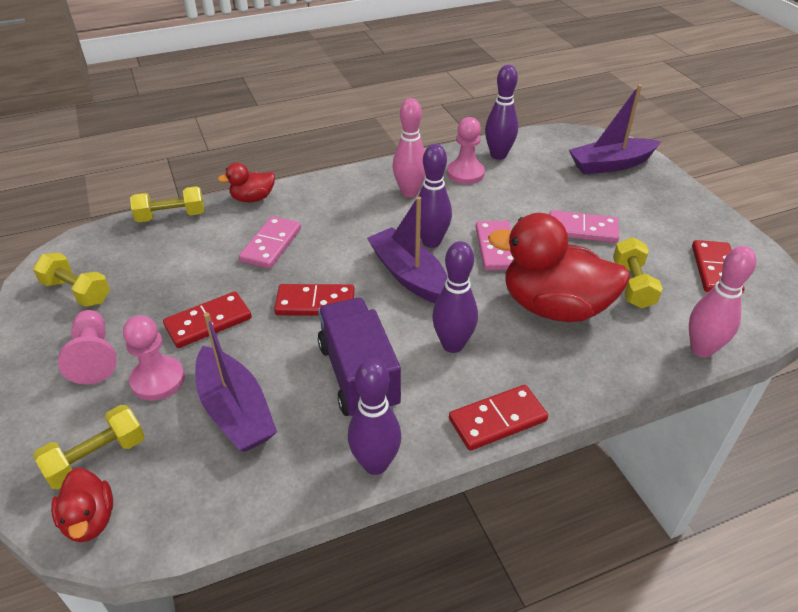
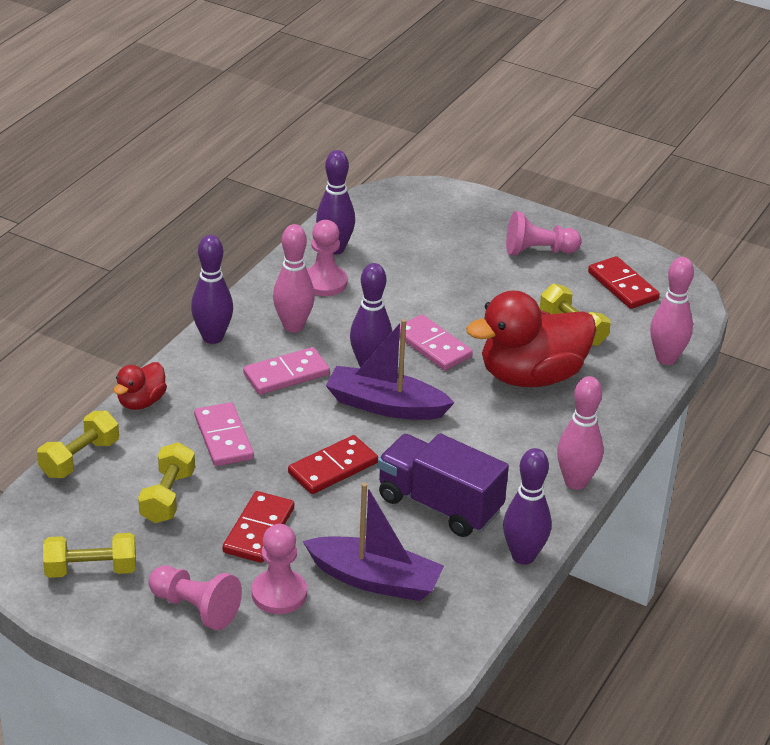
camera: 40 degrees left, 5 degrees down
yellow dumbbell [33,405,145,489] -> yellow dumbbell moved to [138,442,195,523]
red duck [51,468,113,542] -> none
purple bowling pin [432,241,478,353] -> purple bowling pin moved to [191,235,233,344]
red domino [449,385,548,451] -> pink bowling pin [557,376,603,490]
pink domino [550,210,619,243] -> pink domino moved to [243,347,330,395]
purple boat [569,84,661,174] -> none
none -> pink pawn [506,211,581,256]

